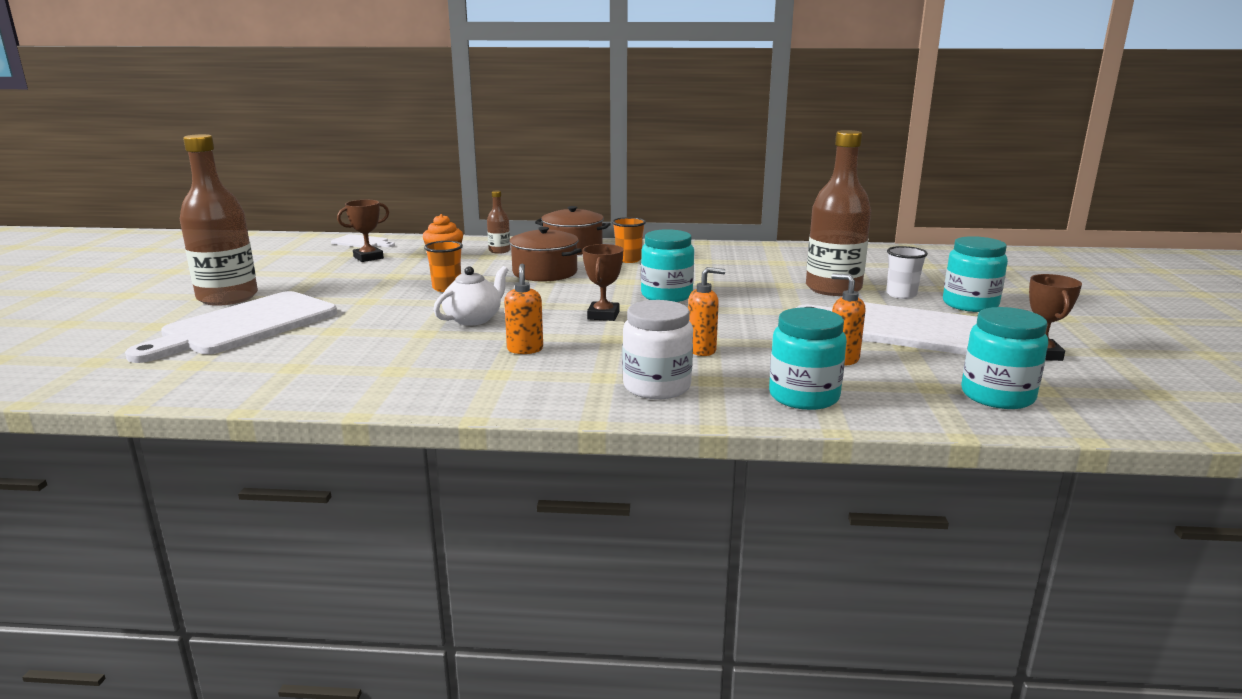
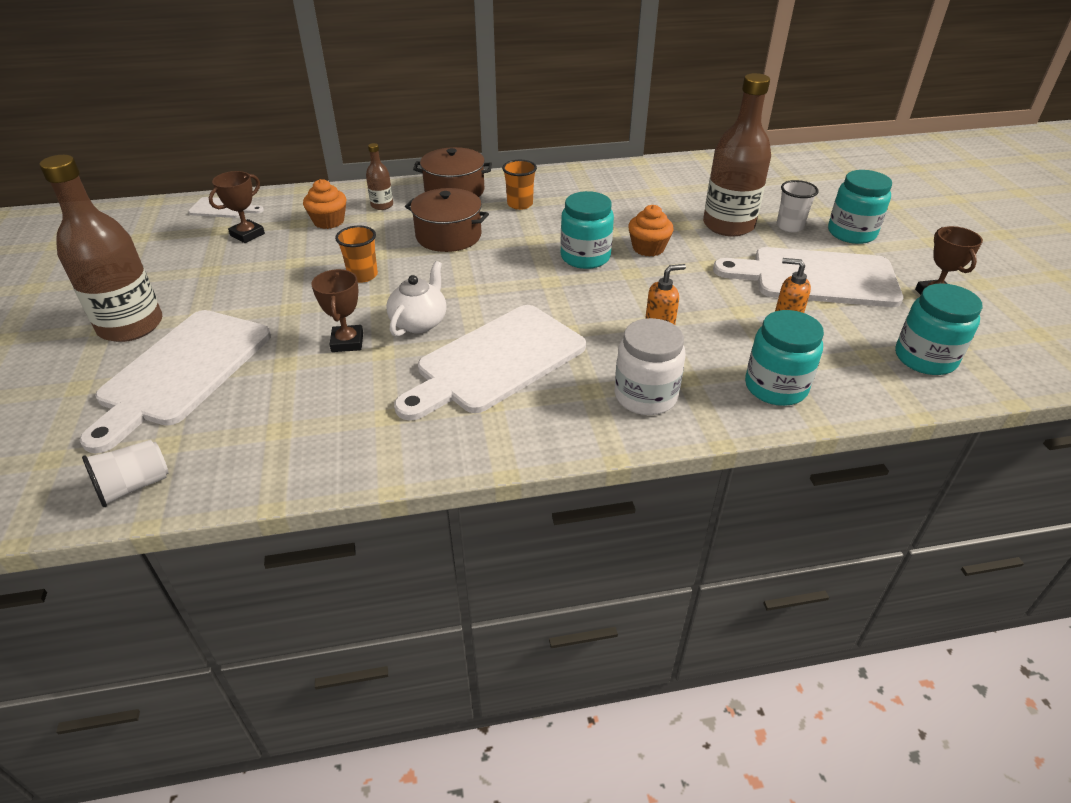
camera: 15 degrees left, 20 degrees up
orange soap dispenser [504,264,543,354] -> white cutting board [394,305,586,421]
brown trophy [582,244,623,321] -> brown trophy moved to [312,269,363,352]
none -> white cup [82,440,168,507]
none -> orange cupcake [628,205,674,257]

